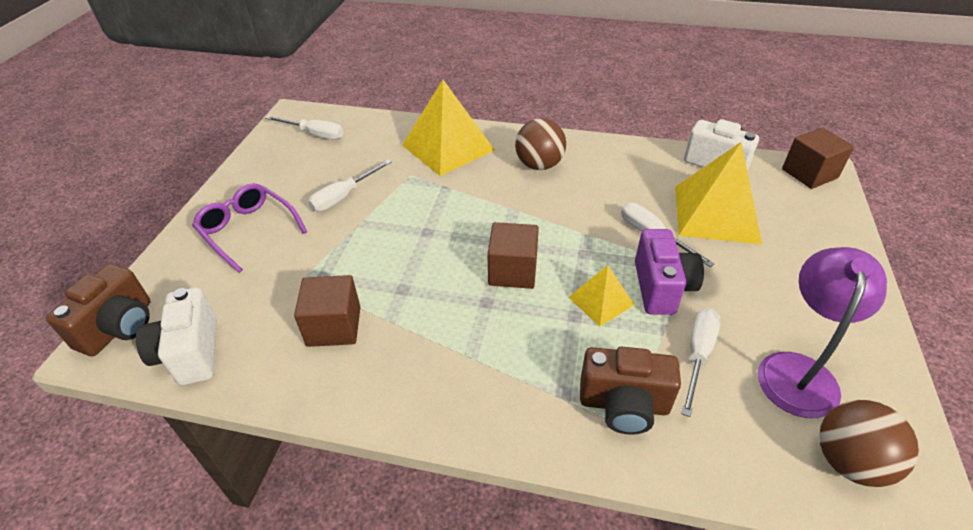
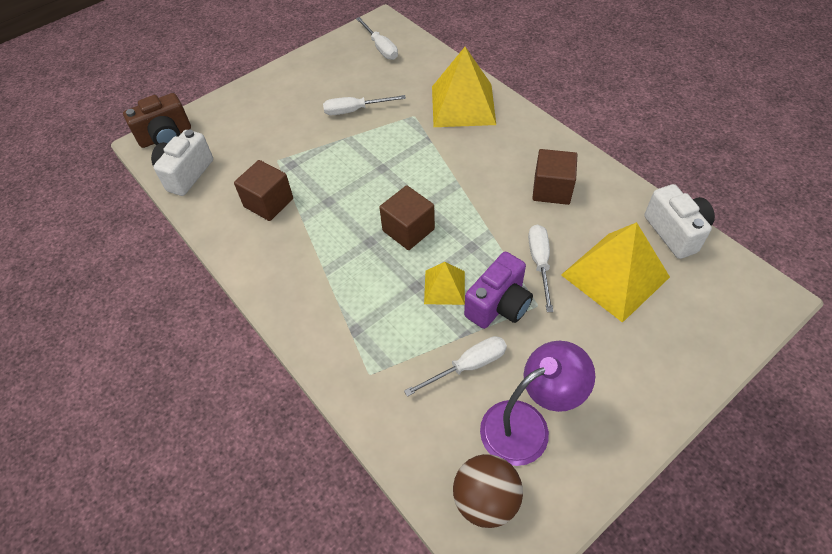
camera: 40 degrees right, 10 degrees up
purple glasses [192,183,307,273] -> none
brown ball [515,118,566,170] -> none
brown camera [580,347,681,435] -> none
brown cube [782,128,854,189] -> brown cube moved to [532,149,577,205]

